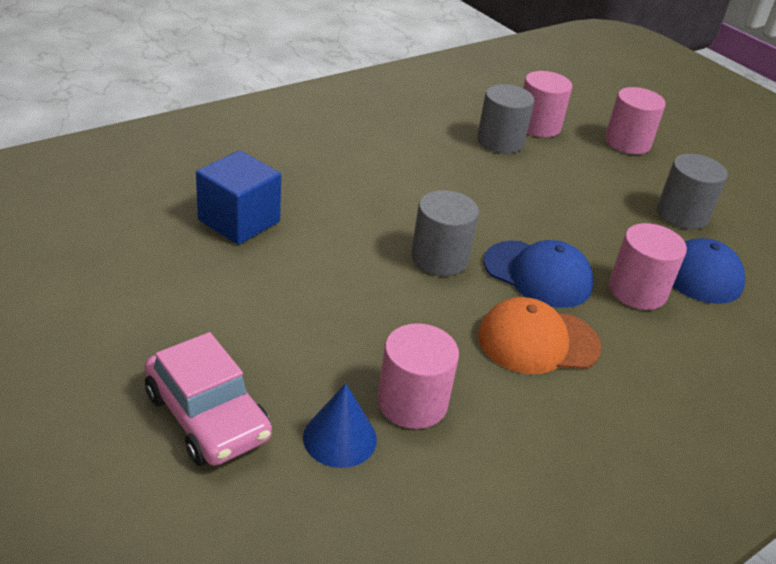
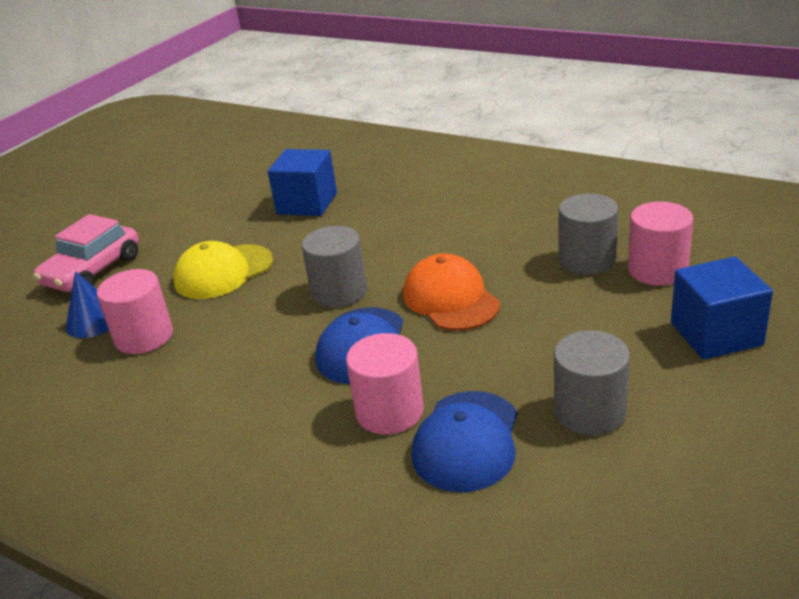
camera: 75 degrees right, 5 degrees down
orange cap [478,297,601,374] -> orange cap moved to [403,254,500,331]
pink cylinder [605,87,666,154] -> blue cube [671,256,773,359]
none -> yellow cap [173,241,273,299]

